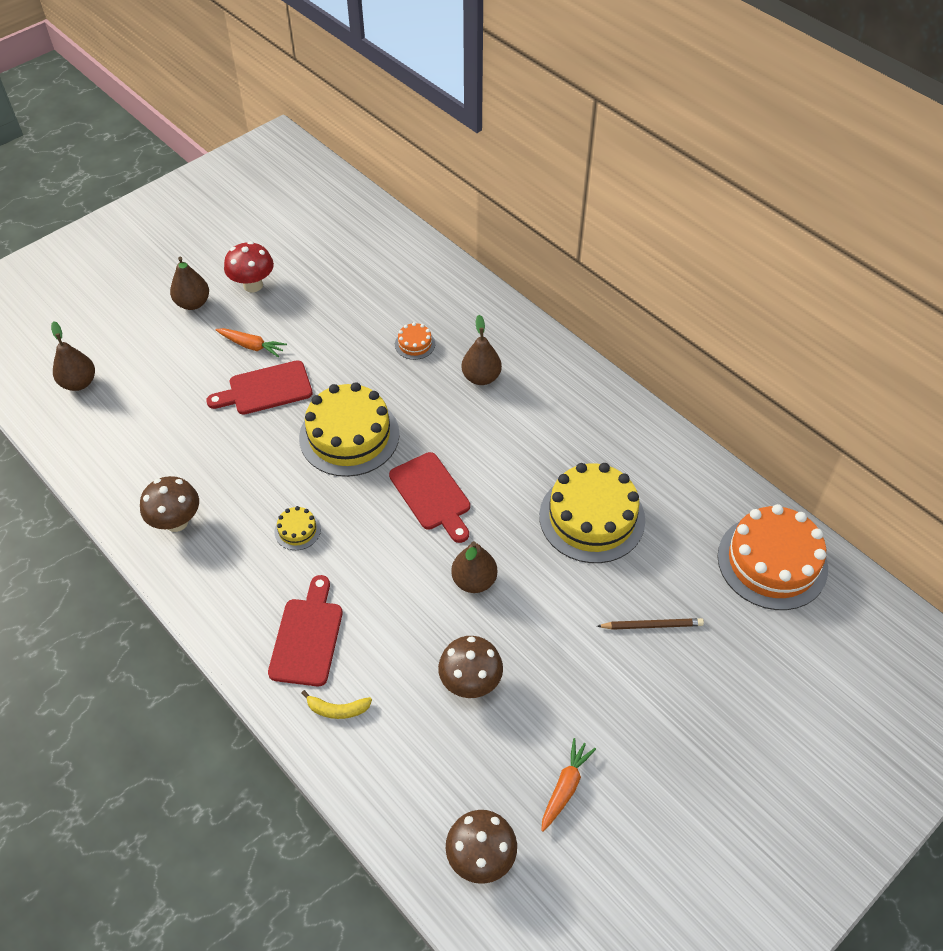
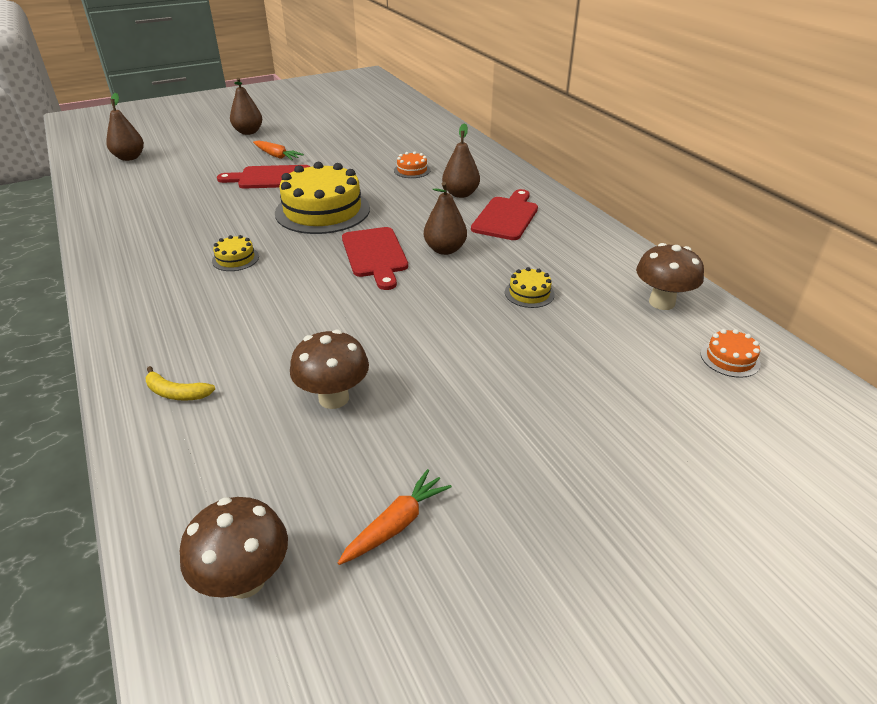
camera: 15 degrees right, 15 degrees down
brown mushroom [140,476,199,532] -> brown mushroom moved to [636,243,704,310]
red mushroom [224,241,274,292] -> none
red cutting board [268,575,343,687] -> red cutting board moved to [471,189,538,240]
brown pear [451,541,497,593] -> brown pear moved to [424,182,467,255]
yellow cake [539,463,645,563] -> yellow cake [505,267,555,308], size x0.43
brown pencil [597,618,704,630] -> none
orange cake [718,504,828,610] -> orange cake [701,329,761,378], size x0.43

